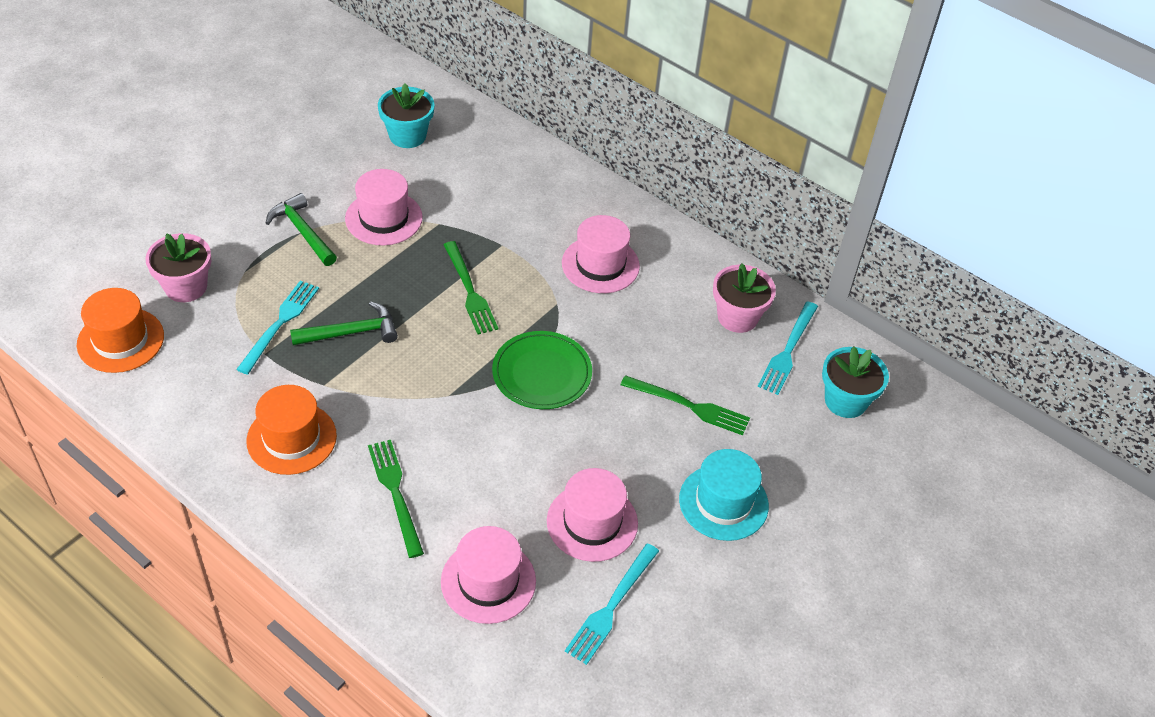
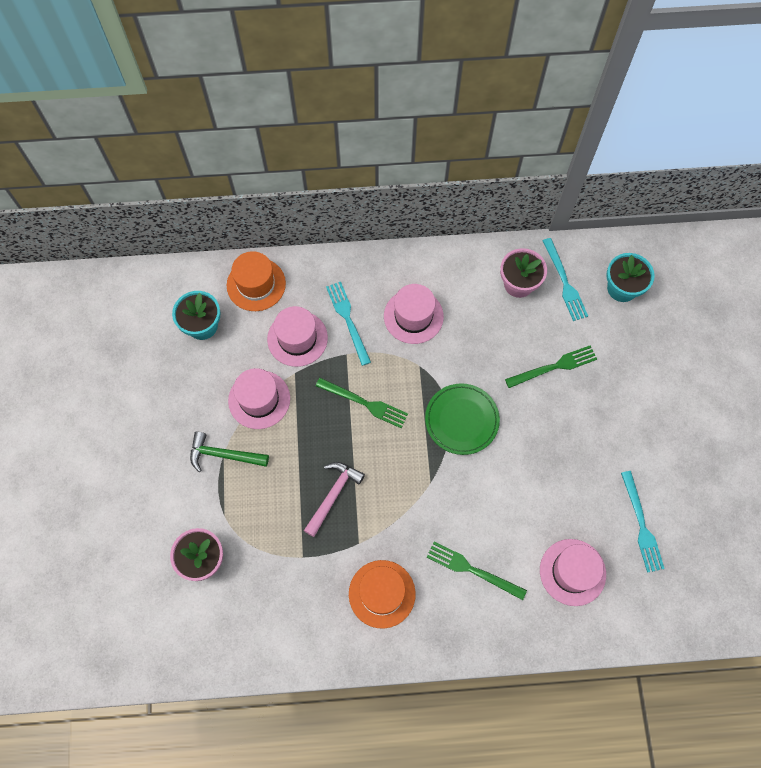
camera: 40 degrees left, 20 degrees up
orange hat [77,288,164,373] -> orange hat moved to [227,251,286,311]
turquoise fork [236,281,319,375] -> turquoise fork moved to [326,282,371,366]
green hammer [290,301,398,346] -> pink hammer [304,462,365,537]
pink hat [547,468,638,562] -> pink hat moved to [267,306,328,367]
turquoise hat [679,449,769,541] -> none

